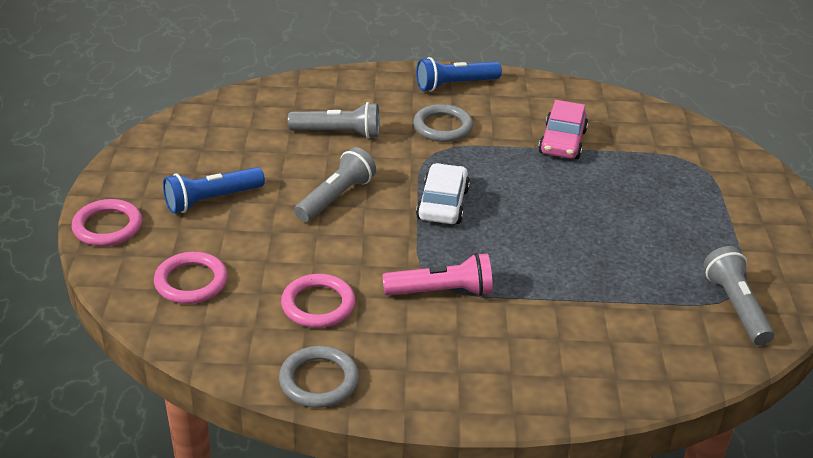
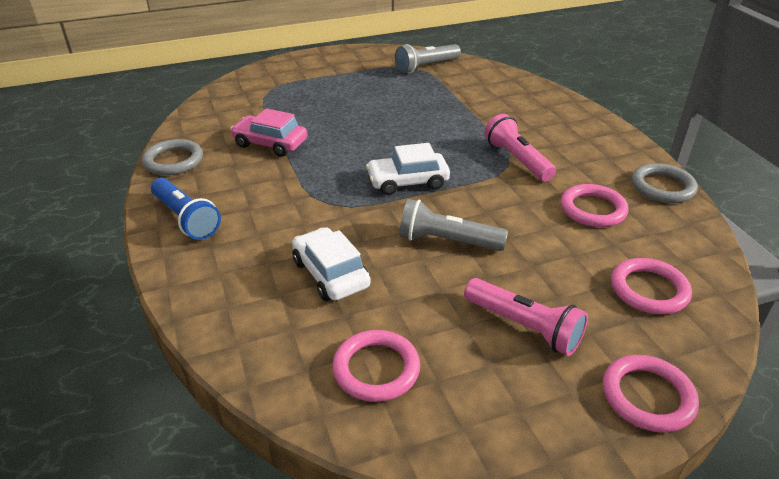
camera: 110 degrees left, 0 degrees up
blue flashlight [163,167,265,214] -> pink flashlight [464,278,588,356]
grey flashlight [288,102,380,139] -> white car [292,227,371,301]
grey ring [413,104,473,142] -> grey ring moved to [142,139,203,175]
pink car [538,100,588,159] -> pink car turned 150 degrees counterclockwise [230,108,307,157]
none -> pink ring [332,330,420,402]

